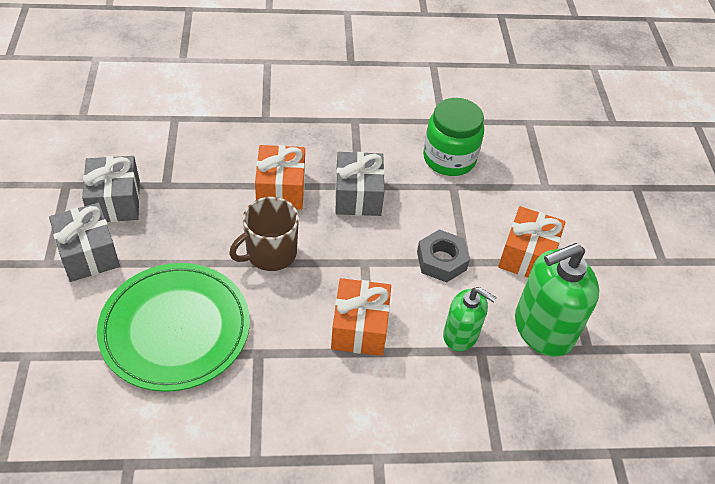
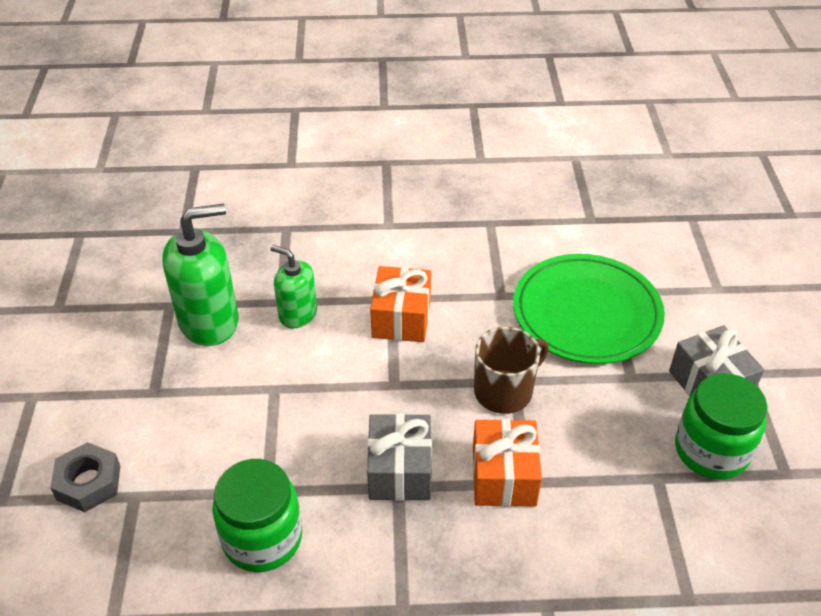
camera: 175 degrees left, 5 degrees down
grey gift [82,156,140,222] -> green jar [675,373,768,480]
grey nut [417,229,470,282] -> grey nut moved to [50,442,120,512]
orange gift [498,206,565,278] -> none

